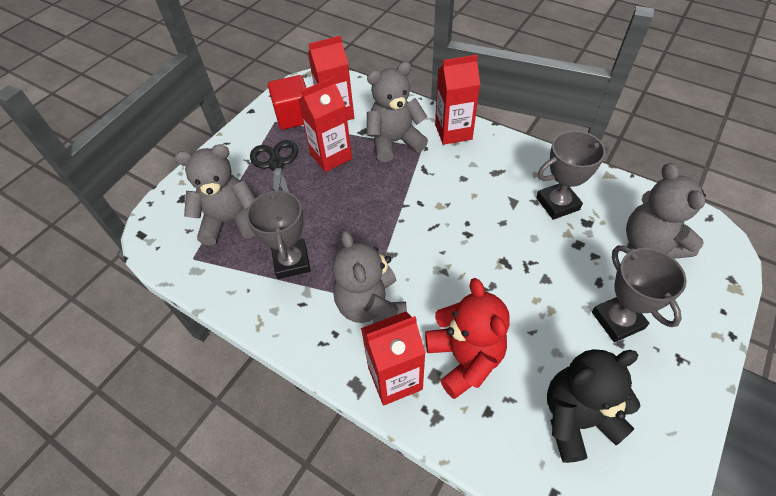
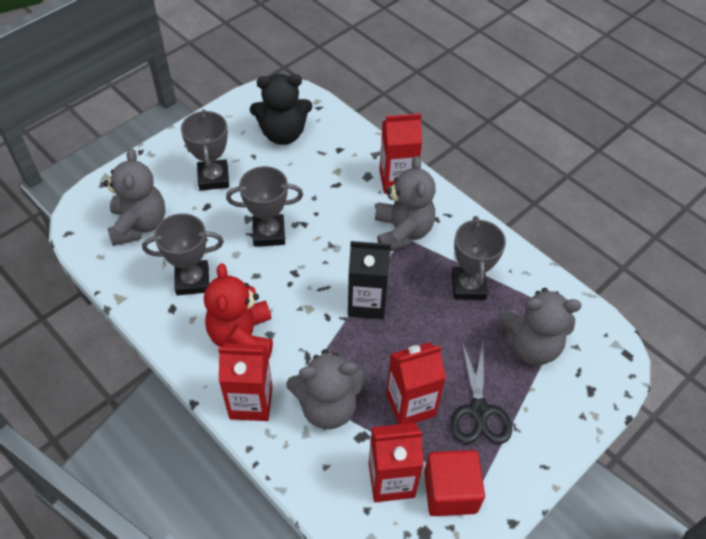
camera: 170 degrees left, 0 degrees up
red teddy bear [425,278,510,399] -> red teddy bear moved to [204,263,273,359]
none -> grey trophy [226,166,303,247]
none -> black carton [348,241,391,319]

